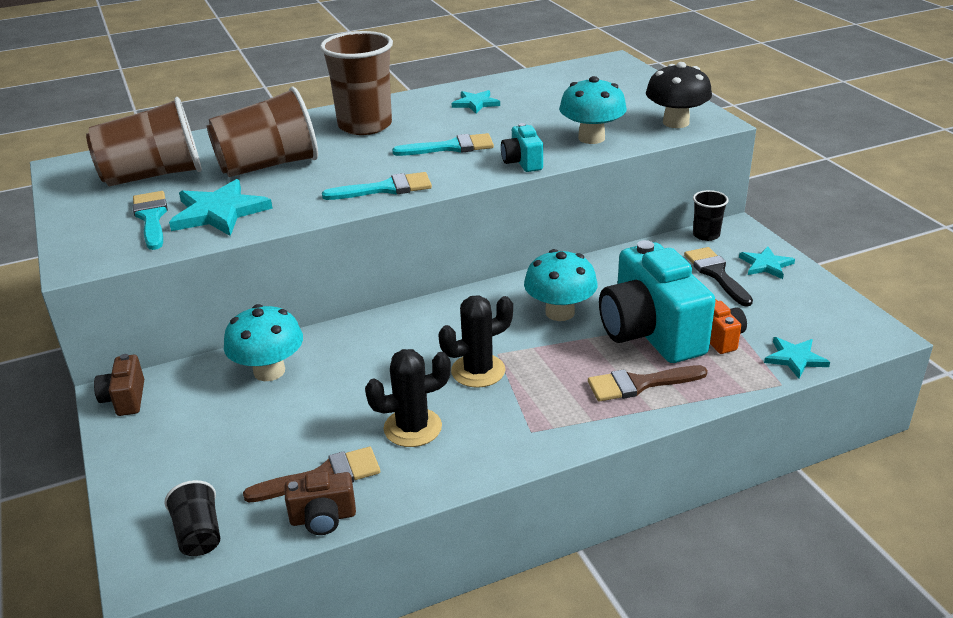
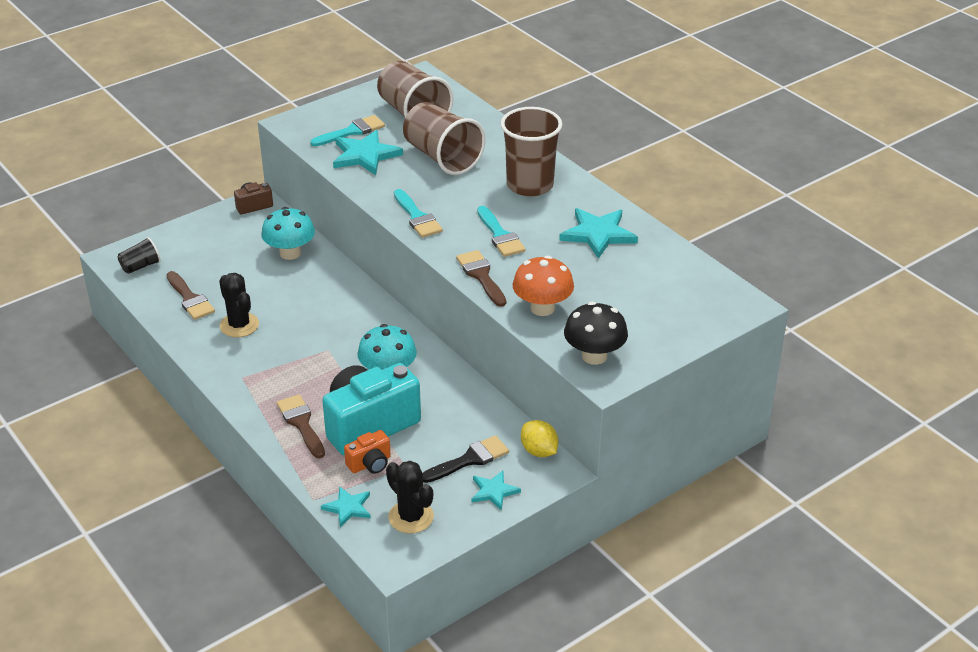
camera: 75 degrees right, 5 degrees up
brown camera [285,471,356,535] -> none
black cactus [438,295,513,388] -> black cactus moved to [386,461,434,533]
turquoise star [452,90,500,114] -> turquoise star [559,208,638,259], size x1.70
turquoise camera [501,123,543,172] -> brown brush [456,250,506,307]
turquoise mushroom [559,76,627,144] -> orange mushroom [513,255,574,316]
black cup [693,190,729,241] -> yellow lemon [521,420,558,457]

